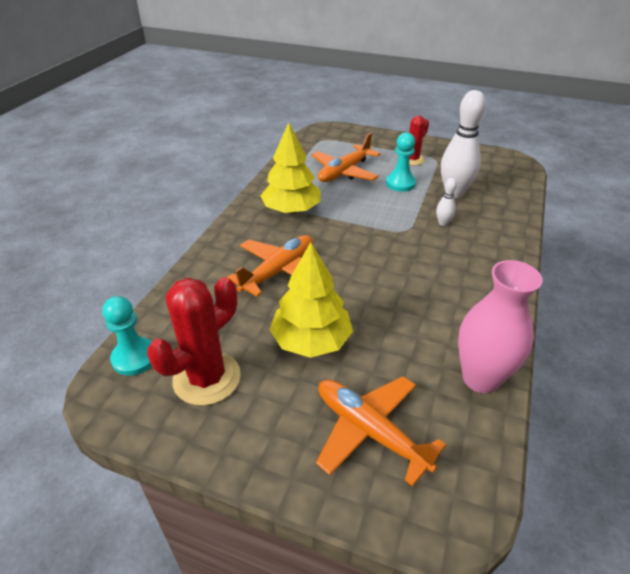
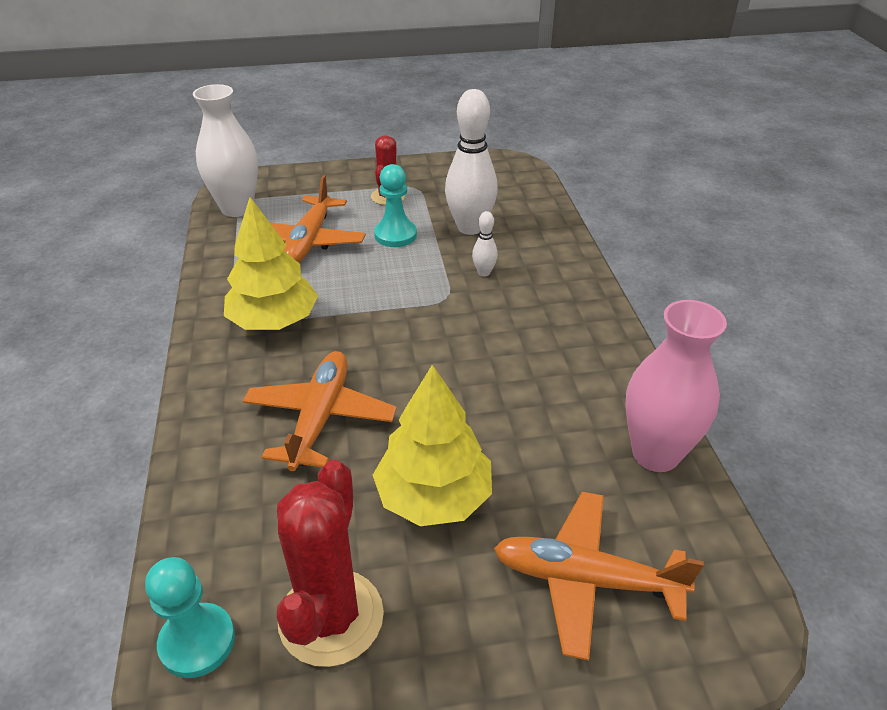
camera: 30 degrees left, 0 degrees up
none -> white vase [193,84,258,217]

